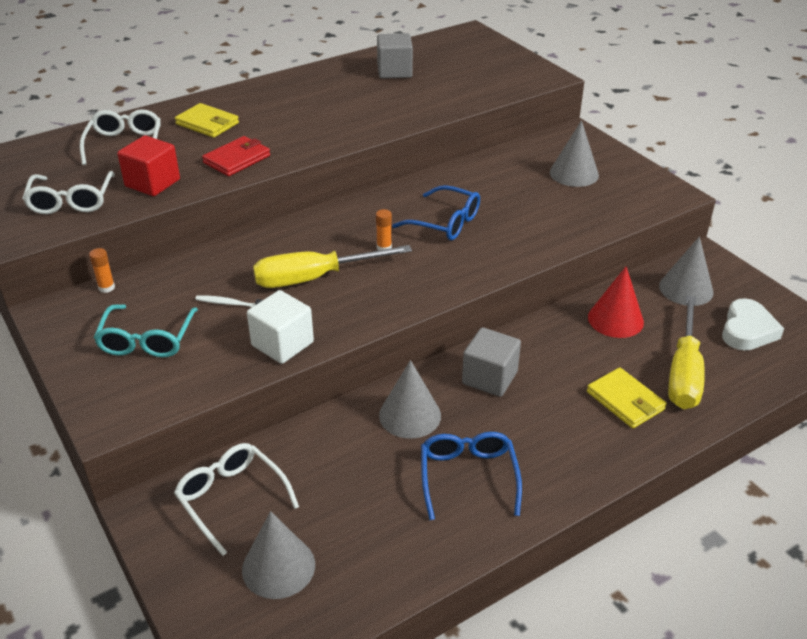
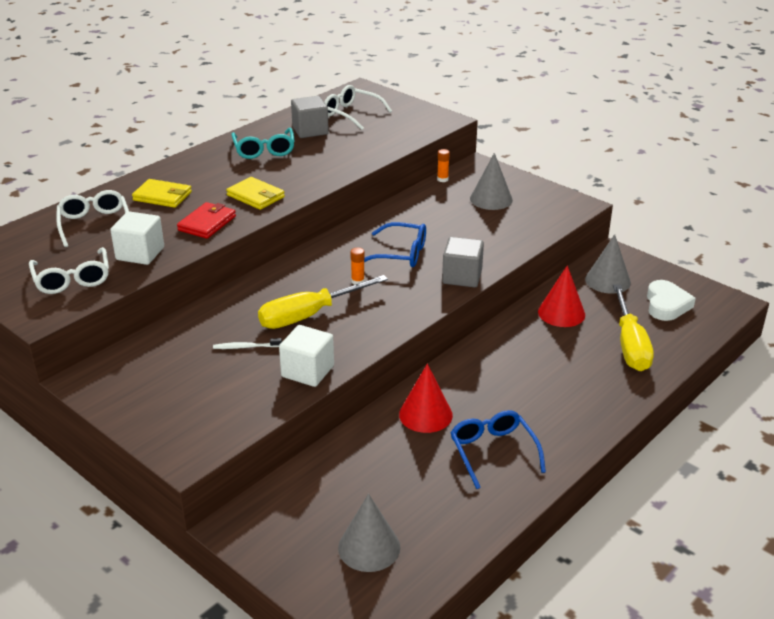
camera: 15 degrees left, 5 degrees down
orange glue stick [89,248,115,293] -> orange glue stick moved to [437,149,450,182]
turquoise glasses [93,304,198,358] -> turquoise glasses moved to [231,128,295,159]
red cube [117,135,180,196] -> white cube [110,211,164,265]
white glasses [174,443,299,556] -> white glasses moved to [324,85,392,130]
grey cone [379,360,441,439] -> red cone [399,364,453,433]
grey cube [462,327,521,397] -> grey cube moved to [442,237,484,287]
yellow wallet [587,367,667,429] -> yellow wallet moved to [226,177,285,210]

